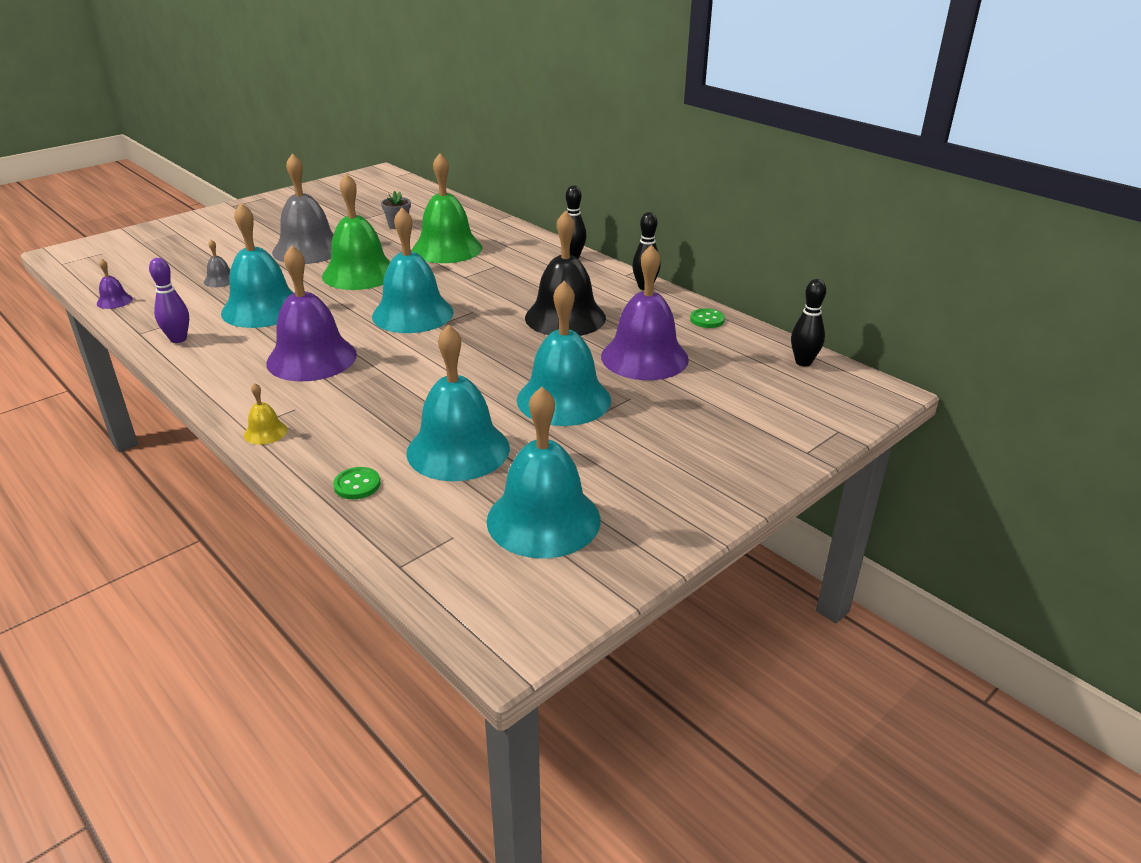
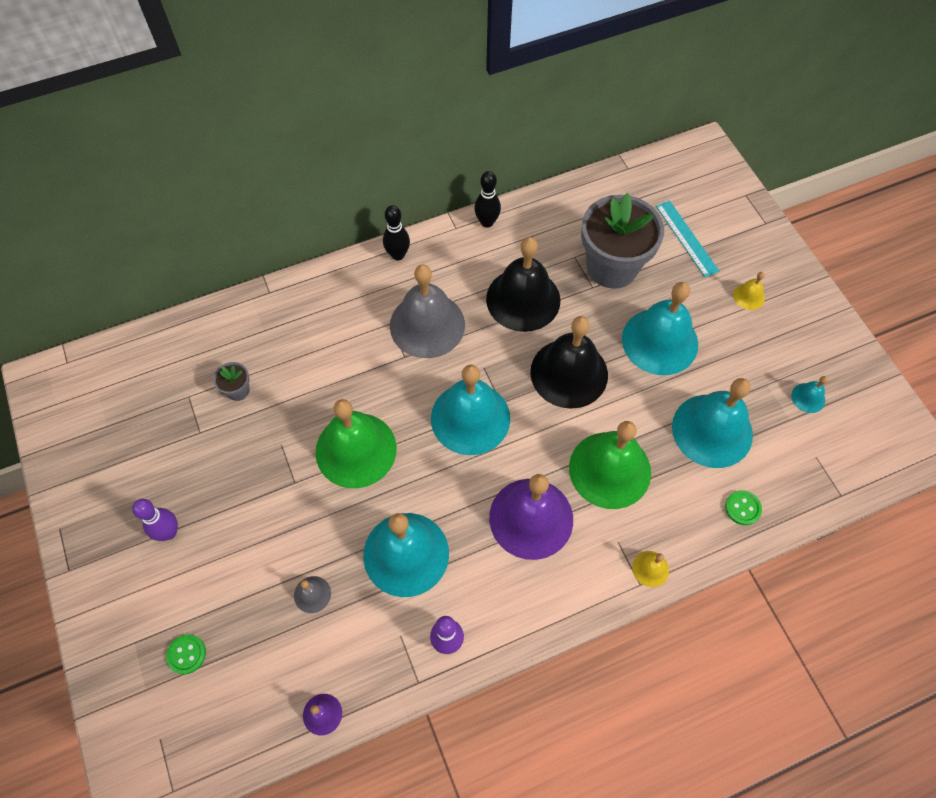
camera: 70 degrees left, 30 degrees up
grey bell [272,153,334,264] -> grey bell moved to [390,264,465,358]
green bell [412,153,482,263] -> green bell moved to [569,421,651,509]
turquoise bell [487,386,601,559] -> turquoise bell [792,376,828,413], size x0.42
purple bell [601,244,689,380] -> grey flower pot [581,193,664,289]
green button [690,308,725,328] -> green button moved to [166,634,206,675]
black bowling pin [791,279,826,366] -> none
none -> purple bowling pin [132,499,178,541]
none -> black bell [530,316,608,409]
none -> turquoise ruler [656,201,719,277]
none -> yellow bell [733,272,765,310]

